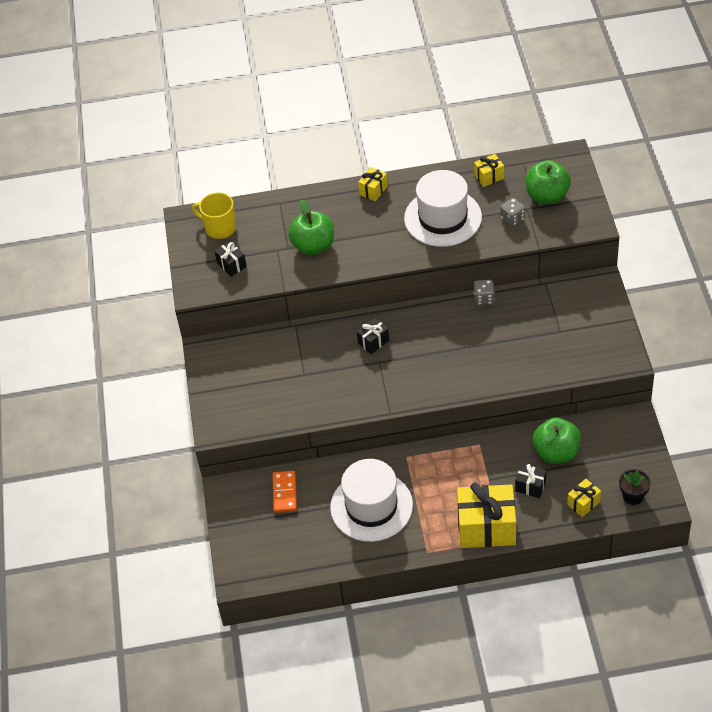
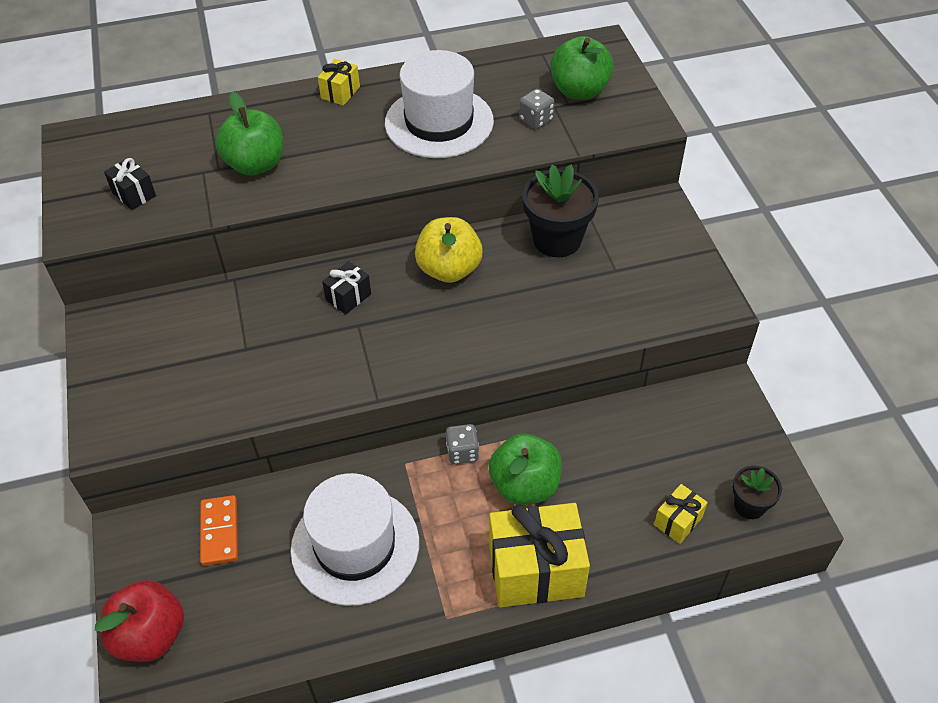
camera: 10 degrees left, 0 degrees up
yellow mug [192,192,236,239] -> none
yellow gift [474,154,504,187] -> none
grey dice [474,280,495,305] -> grey dice moved to [446,424,479,464]
black gift [515,464,546,498] -> none
green apple [533,417,581,464] -> green apple moved to [489,434,562,505]
none -> red apple [95,580,184,662]
none -> yellow apple [415,217,483,283]
none -> black flower pot [523,165,599,257]

